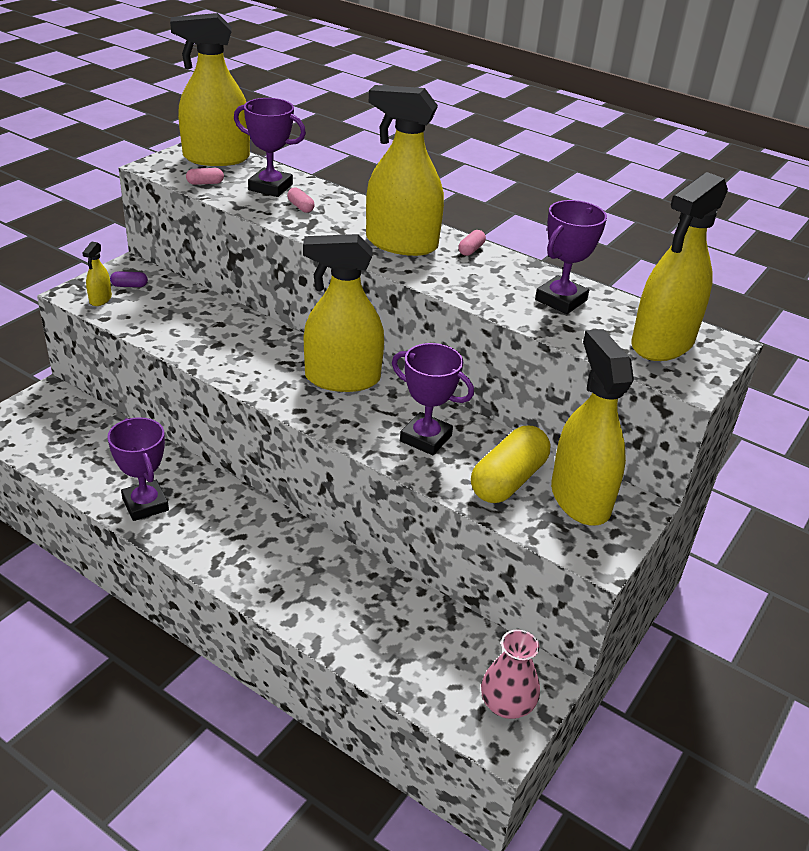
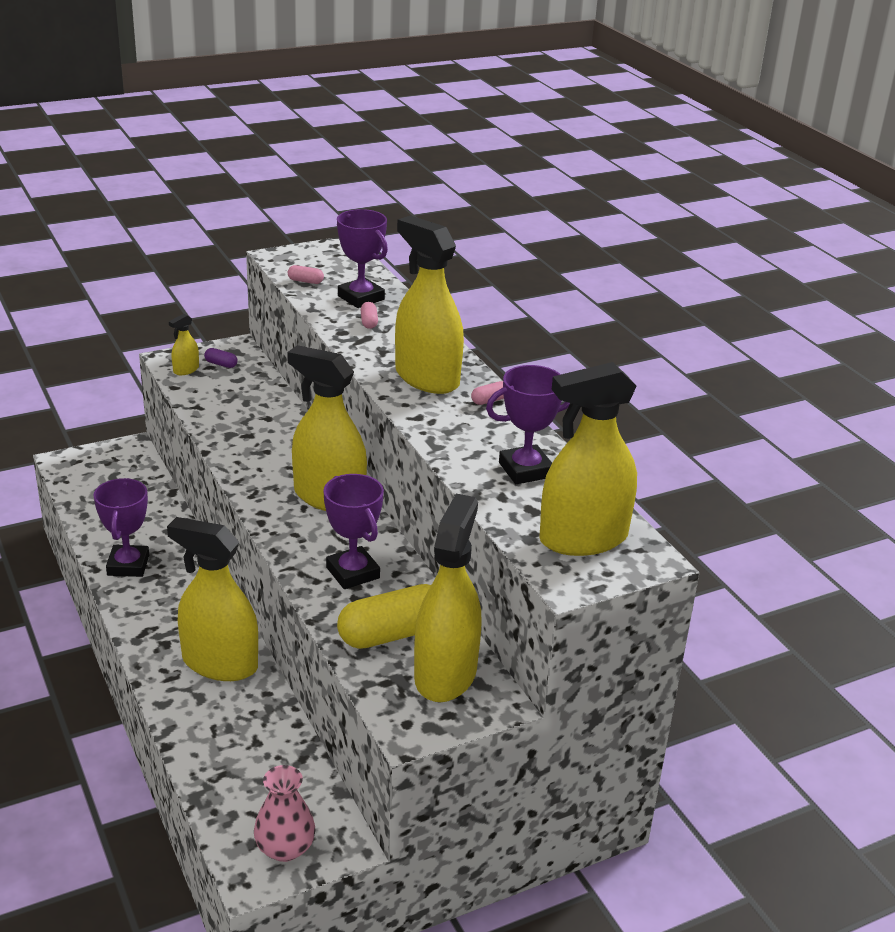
camera: 30 degrees right, 5 degrees down
yellow spray bottle [170,13,250,166] -> yellow spray bottle moved to [167,517,258,681]

